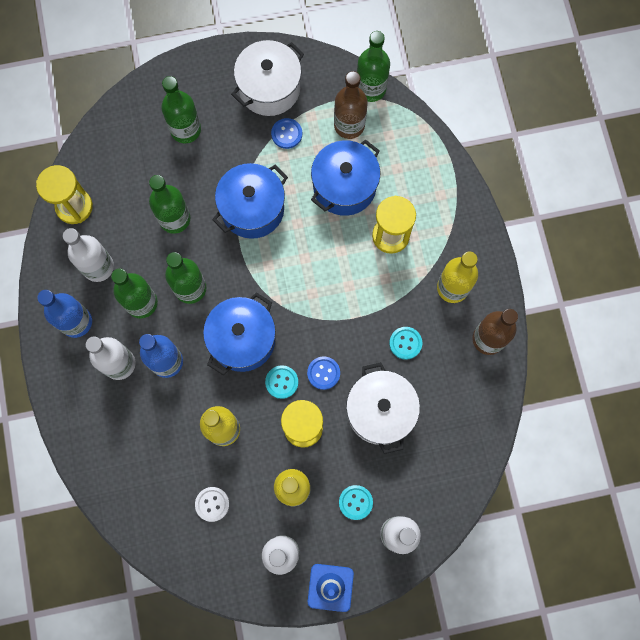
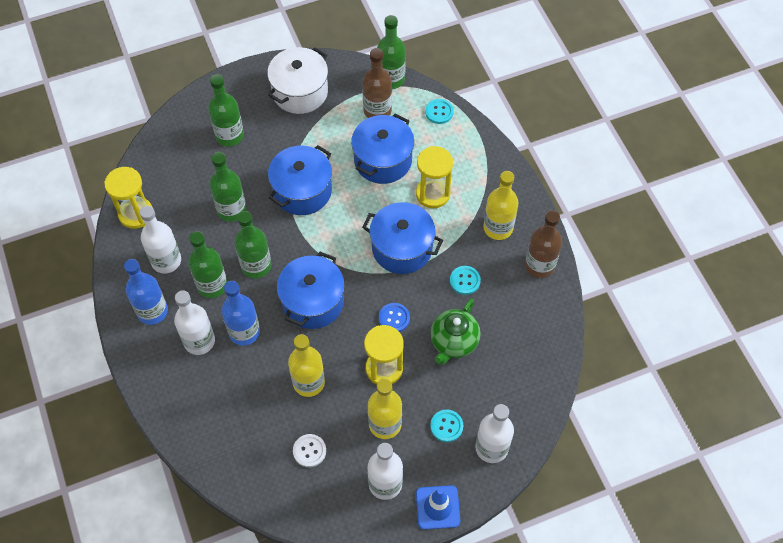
camera: 10 degrees left, 15 degrees down
turquoise button [265,365,298,399] -> turquoise button moved to [425,99,454,124]
blue button [271,118,302,149] -> none
white pot [346,362,420,454] -> green teapot [430,299,481,365]
none -> blue pot [362,202,443,274]

